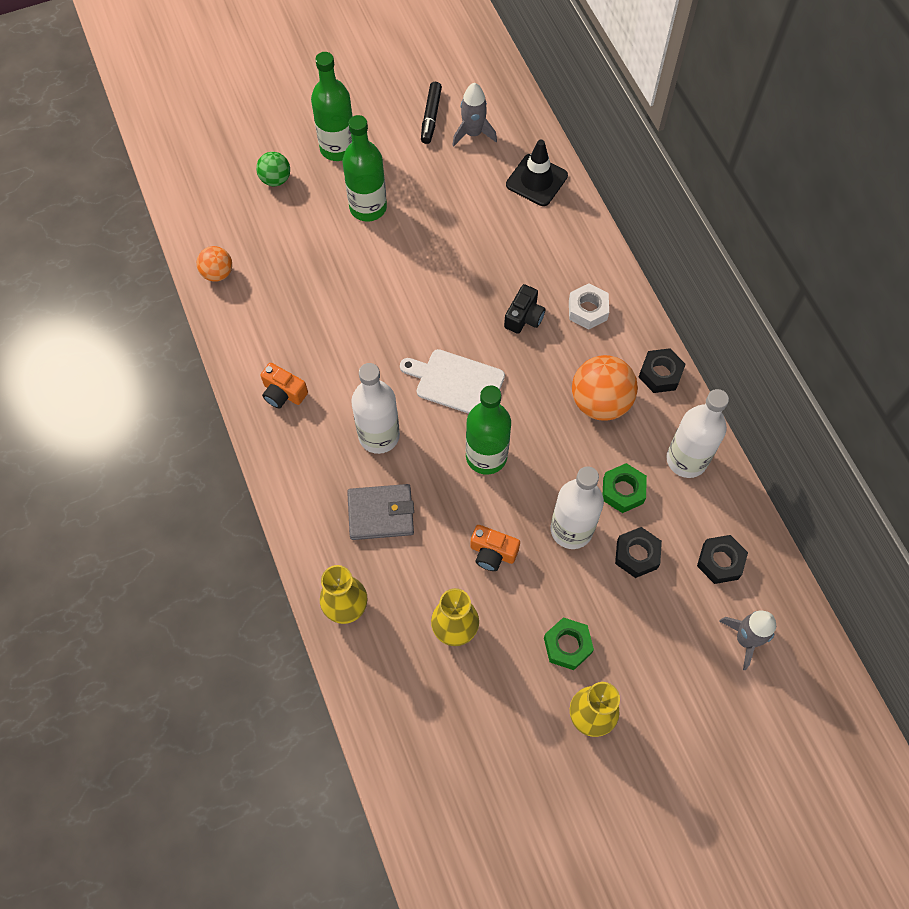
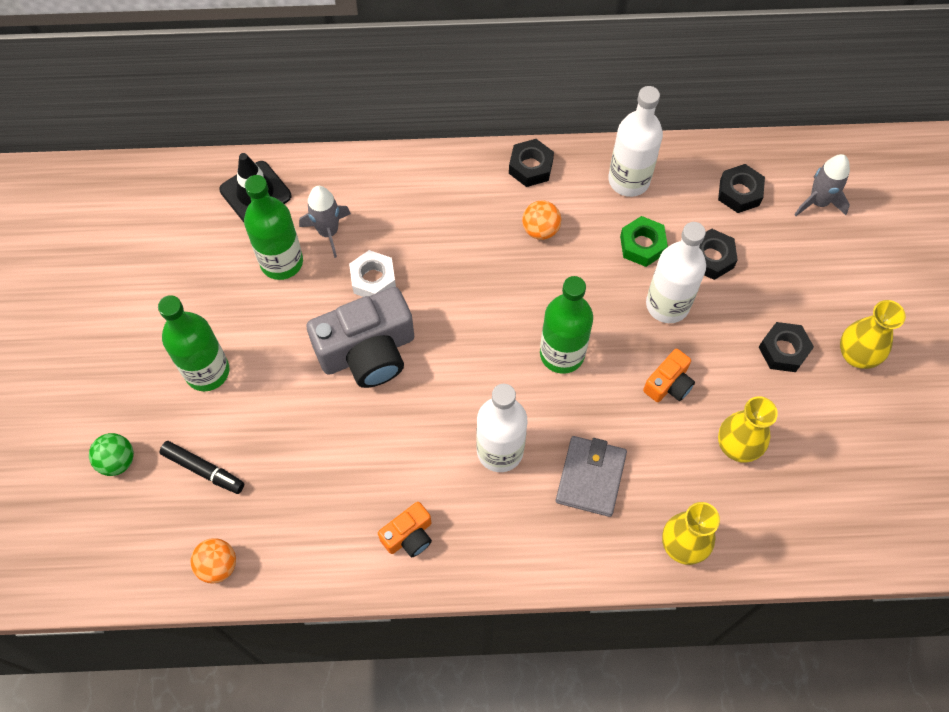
camera: 70 degrees left, 0 degrees up
green bottle [311,52,353,161] -> green bottle moved to [244,175,303,280]
white cutting board [400,349,505,414] -> none
black marker [421,82,442,144] -> black marker moved to [160,441,244,494]
grey rocket [452,83,497,147] -> grey rocket moved to [299,186,351,258]
black camera [504,284,545,334] -> none
green nut [544,617,594,670] -> black nut [759,322,814,372]
white nut [569,283,609,329] -> white nut moved to [349,250,396,297]
orange ball [572,355,638,421] -> orange ball [522,200,561,240], size x0.57
none -> grey camera [306,287,414,388]

